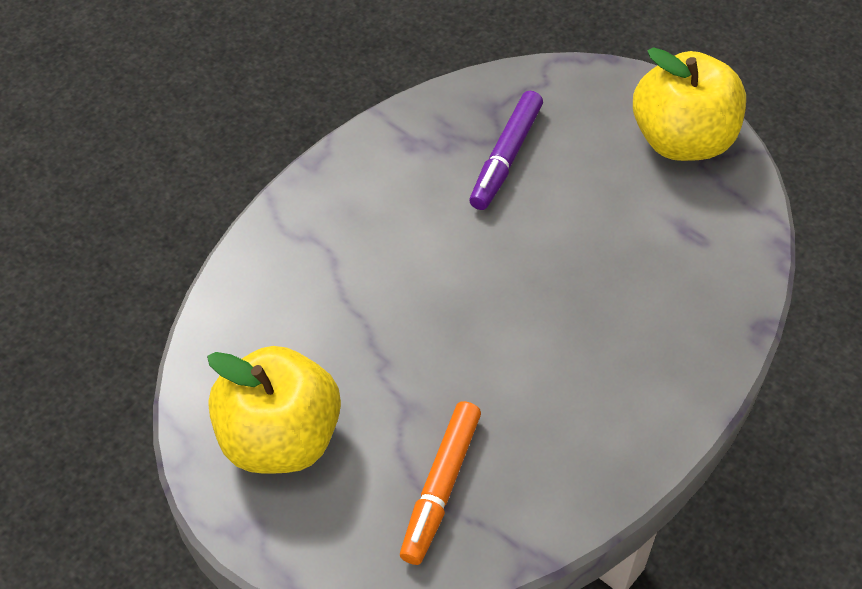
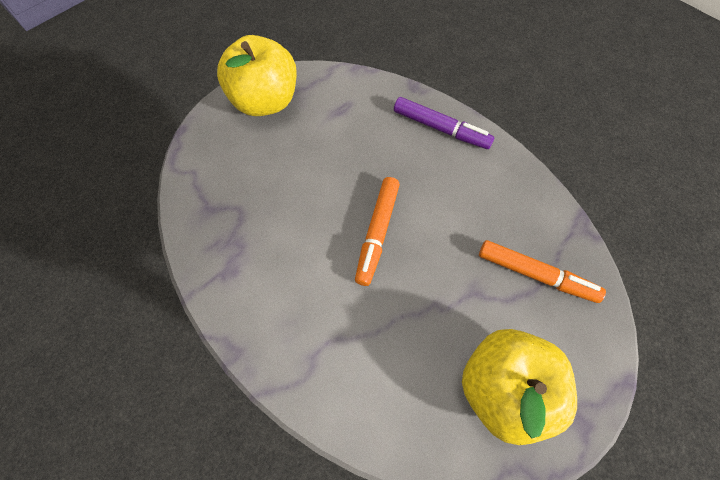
camera: 85 degrees left, 10 degrees up
purple marker [469,91,543,210] -> purple marker moved to [394,97,494,149]
none -> orange marker [355,177,400,286]

